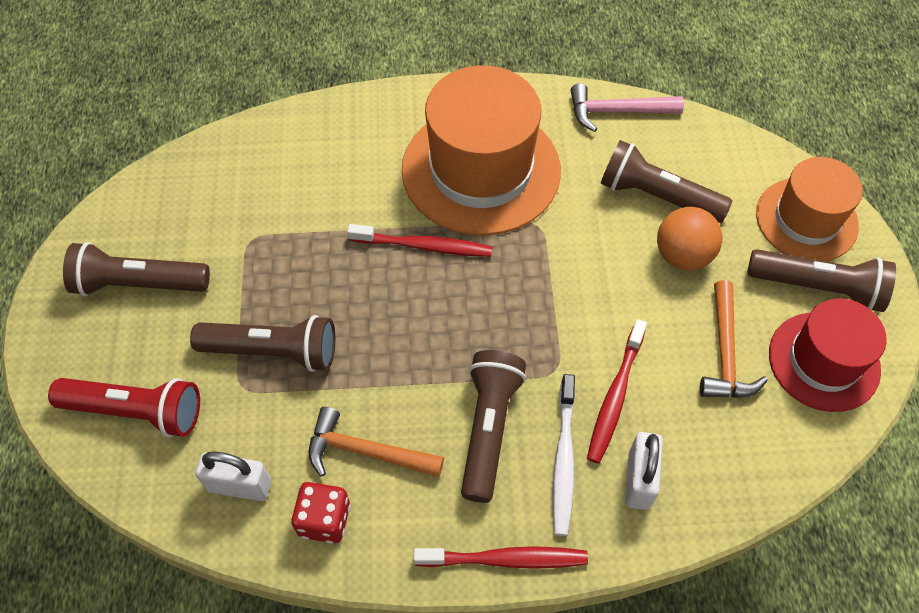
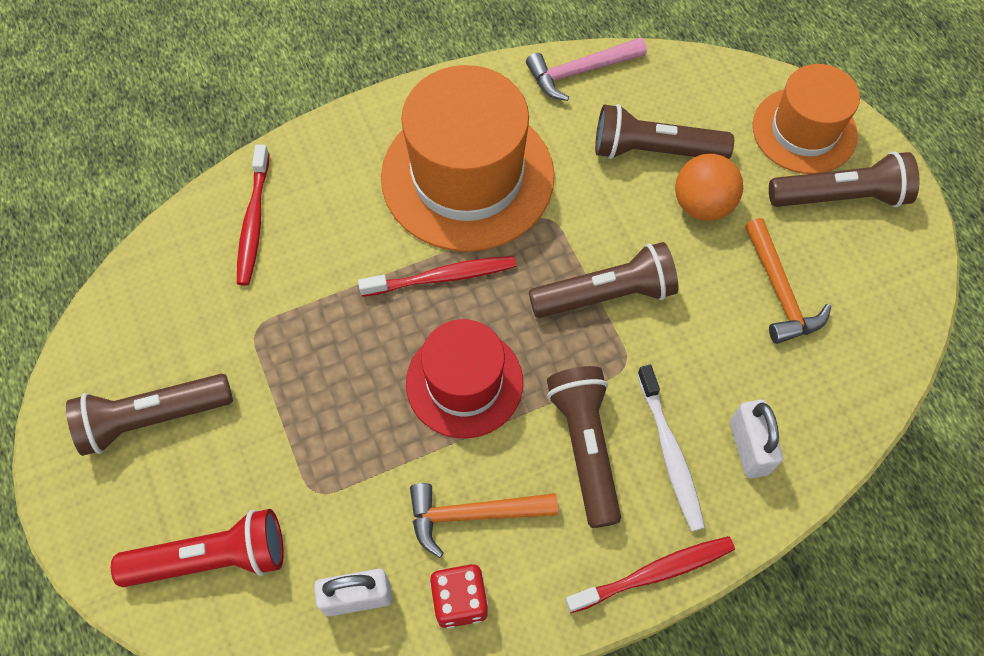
camera: 20 degrees left, 5 degrees up
brown flashlight [190,315,335,372] -> brown flashlight moved to [529,242,678,318]
red toothbrush [587,319,647,464] -> red toothbrush moved to [237,144,270,286]
red hat [769,299,887,412] -> red hat moved to [406,319,523,438]

